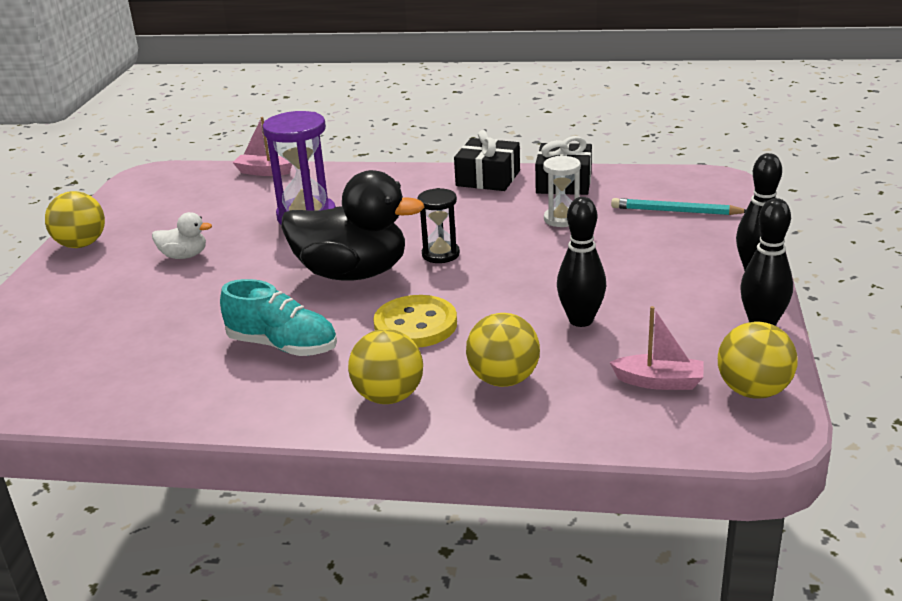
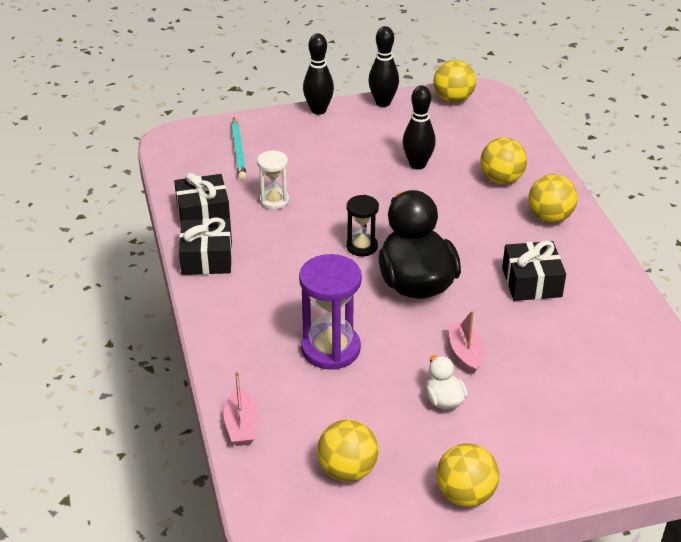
camera: 115 degrees left, 10 degrees up
turquoise shoe [220,279,337,356] -> black gift [502,241,566,301]
yellow button [373,295,457,348] -> none
pink boat [609,306,704,390] -> pink boat moved to [448,310,484,374]
none -> yellow ball [317,420,378,482]

